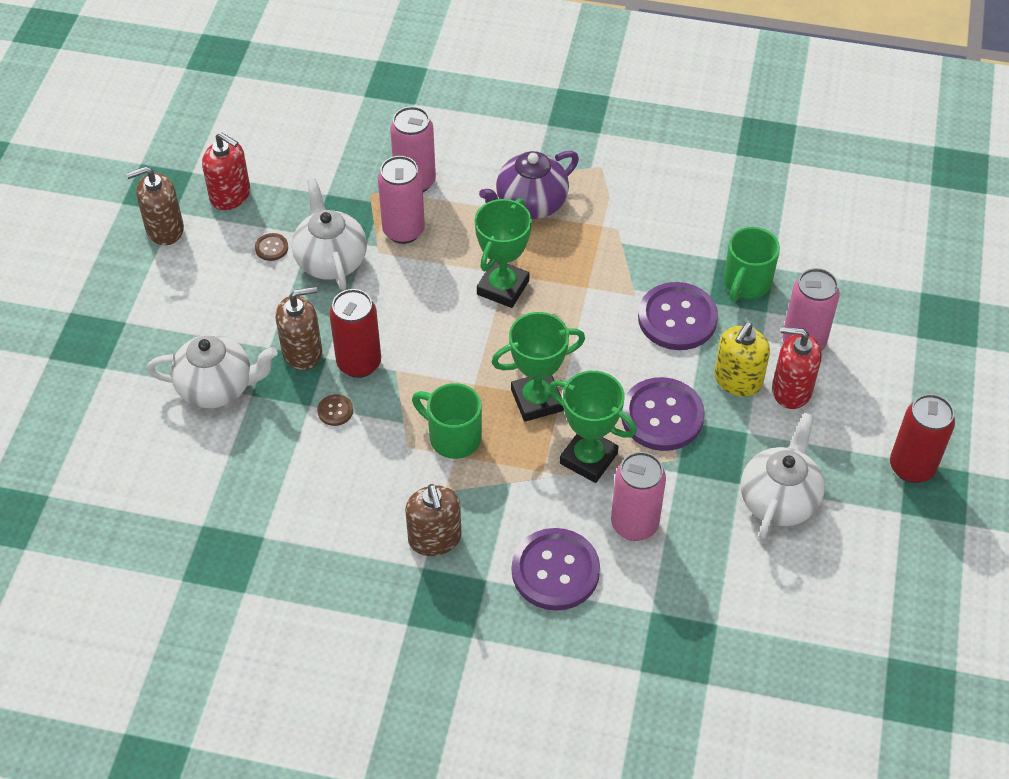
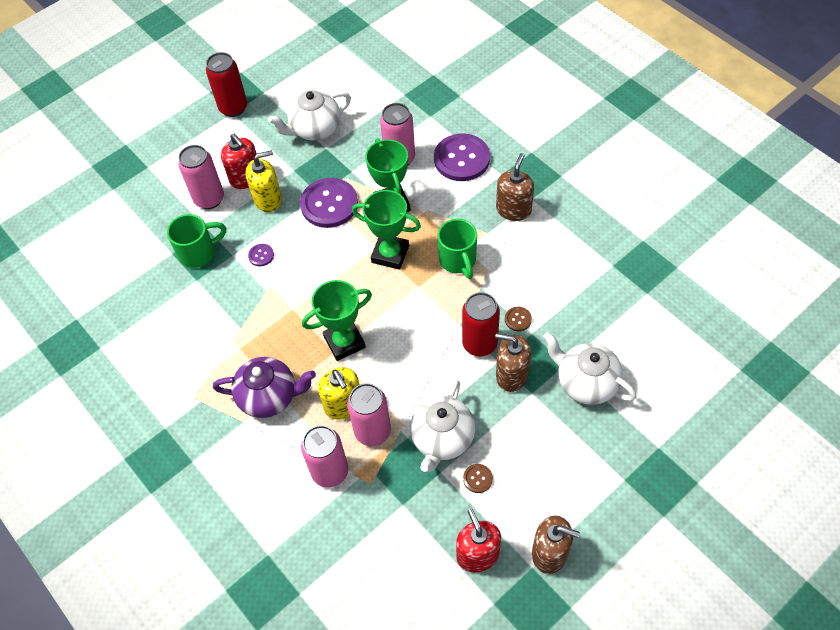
camera: 140 degrees left, 5 degrees up
purple button [638,282,718,350] -> purple button [248,244,274,266], size x0.43
none -> yellow soap dispenser [318,368,360,420]

